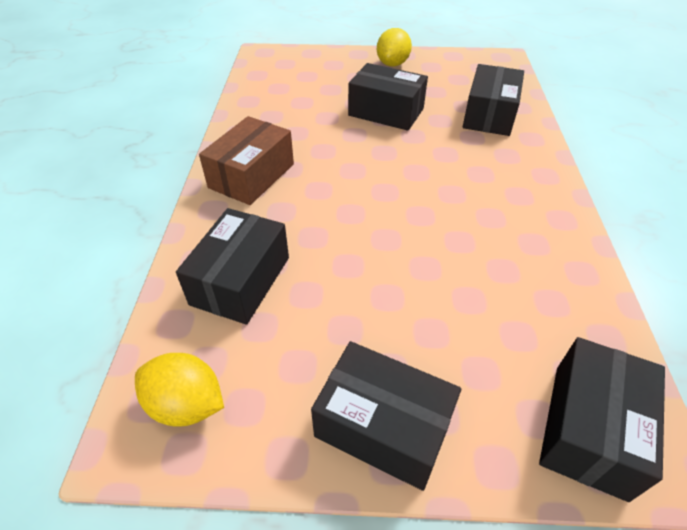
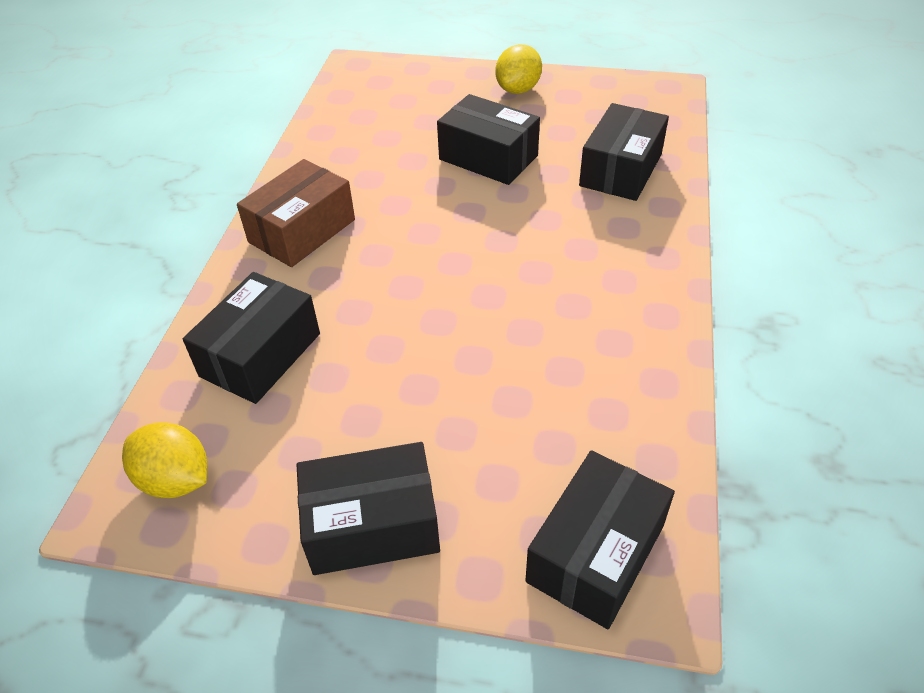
camera: 10 degrees right, 0 degrees up
black box [311,341,461,491] -> black box turned 45 degrees counterclockwise [297,442,440,575]

